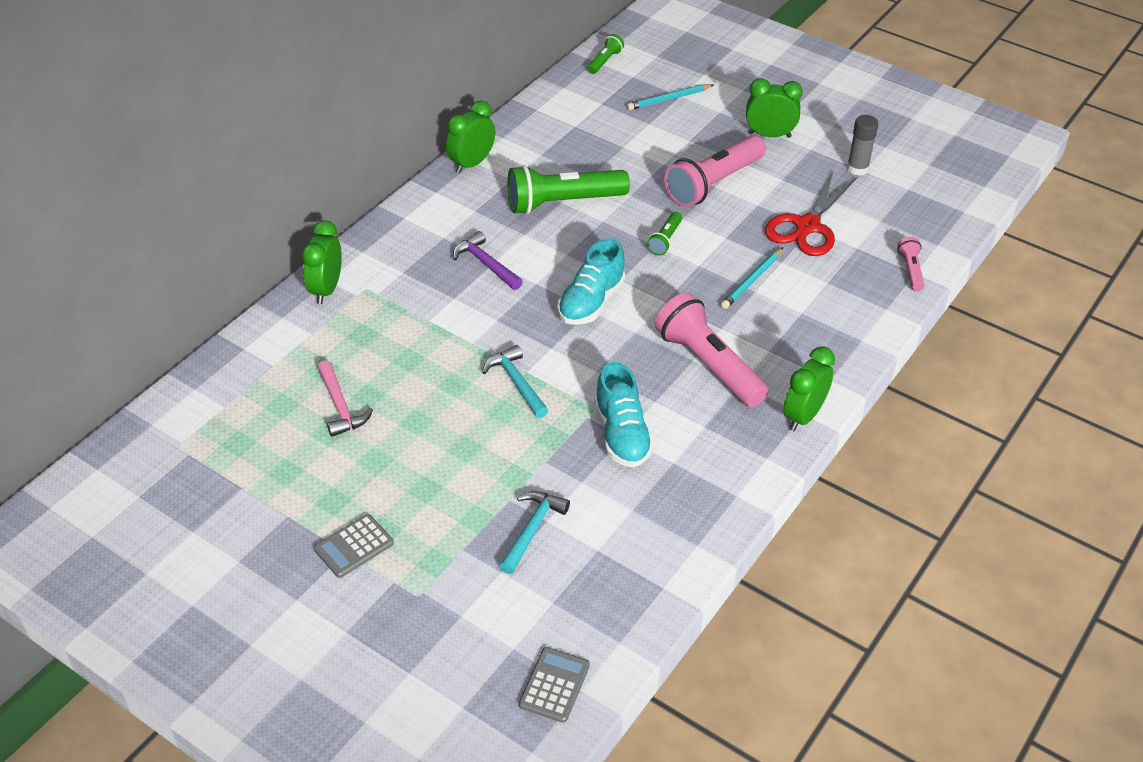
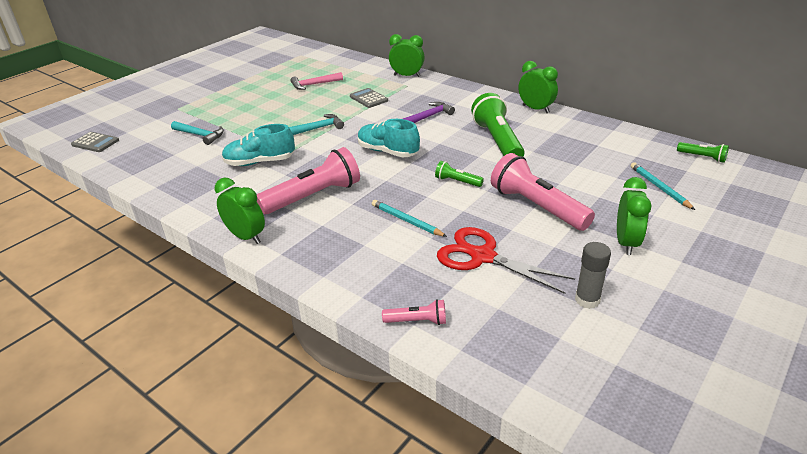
camera: 95 degrees right, 10 degrees down
grey calculator [314,514,394,578] -> grey calculator moved to [350,88,388,108]

